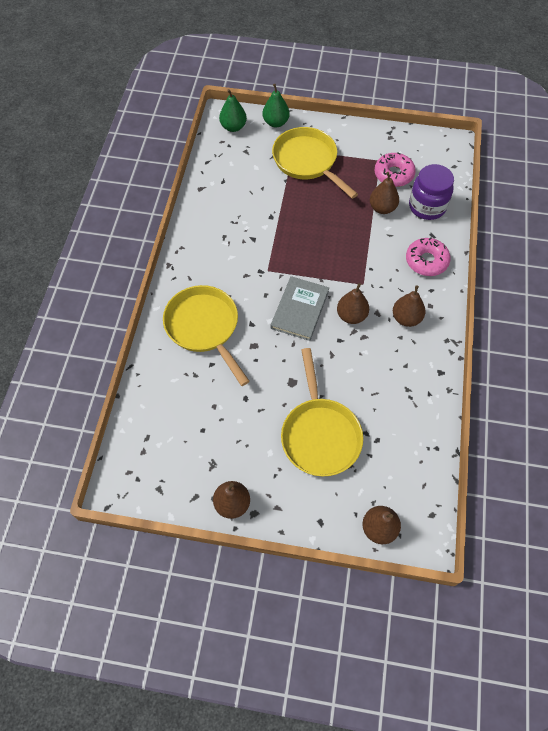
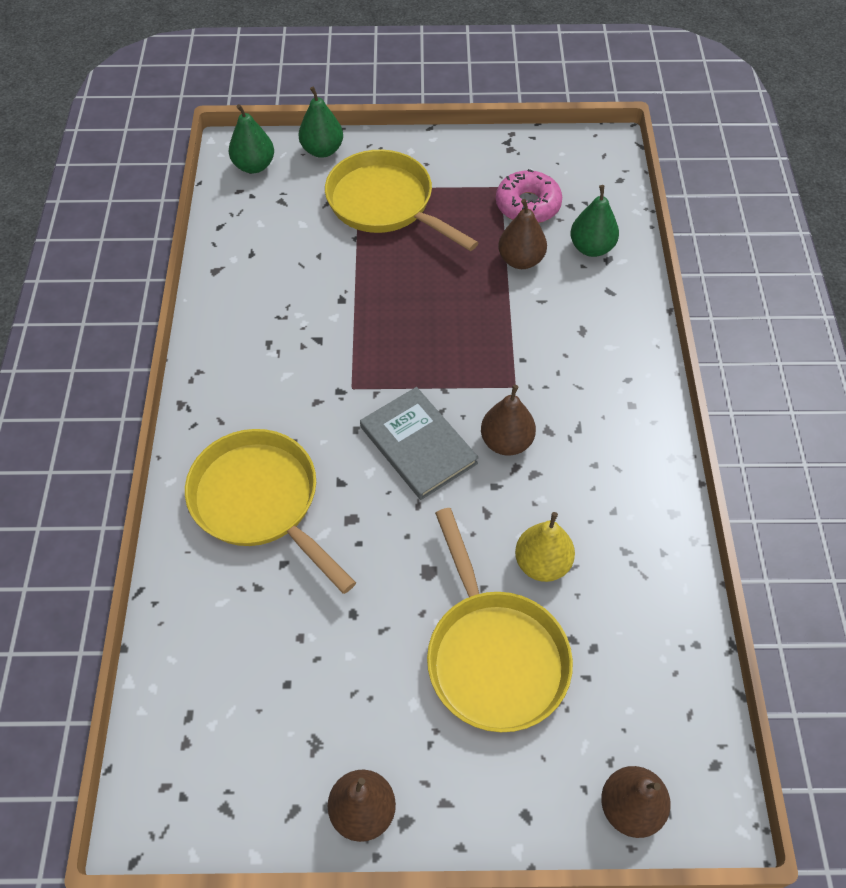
camera: 10 degrees left, 5 degrees down
grey book [271,276,329,341] -> grey book turned 45 degrees counterclockwise [360,387,479,500]
brown pear [393,285,425,327] -> none
pink donut [406,238,450,276] -> none
purple jar [409,164,454,220] -> green pear [570,185,619,257]
none -> yellow pear [515,512,575,582]

